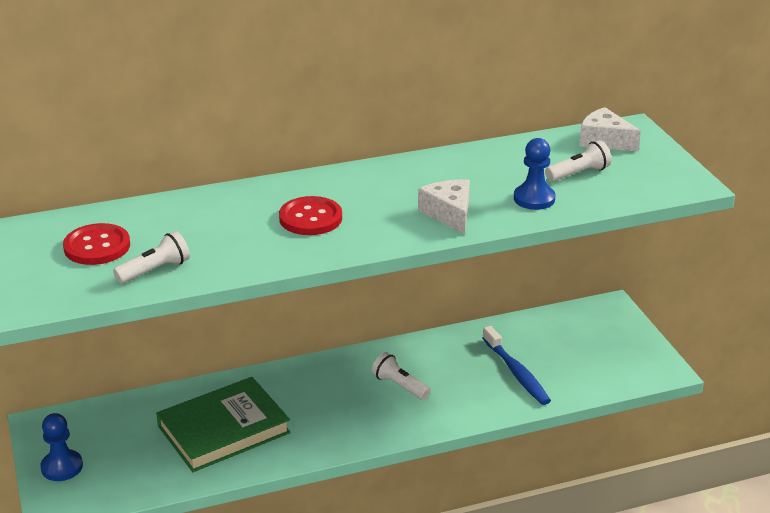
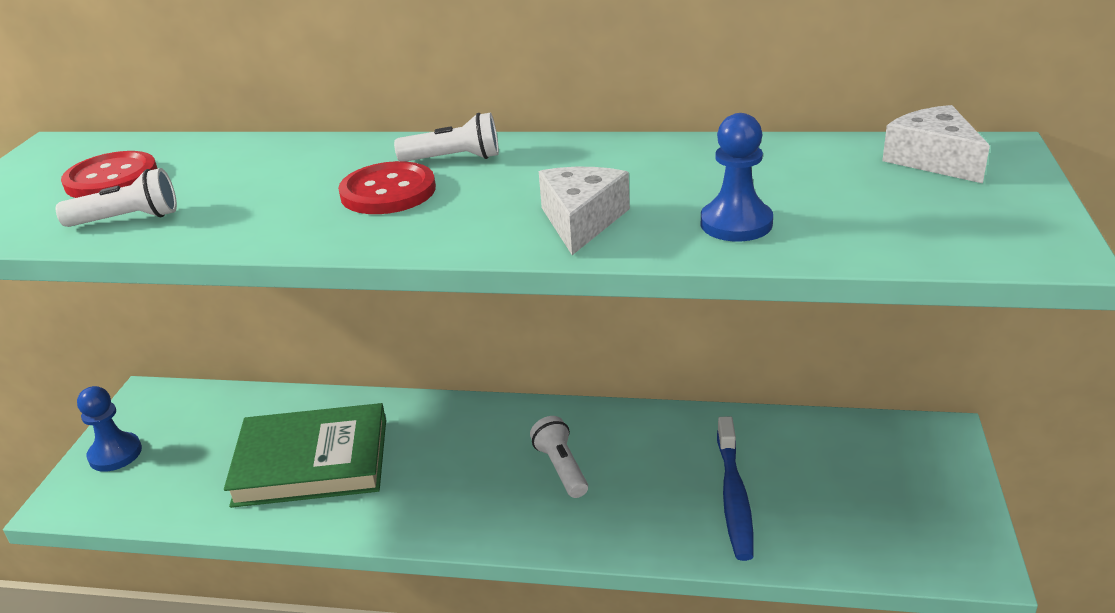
camera: 30 degrees right, 0 degrees up
white flashlight [545,140,612,182] -> white flashlight moved to [394,112,499,161]

